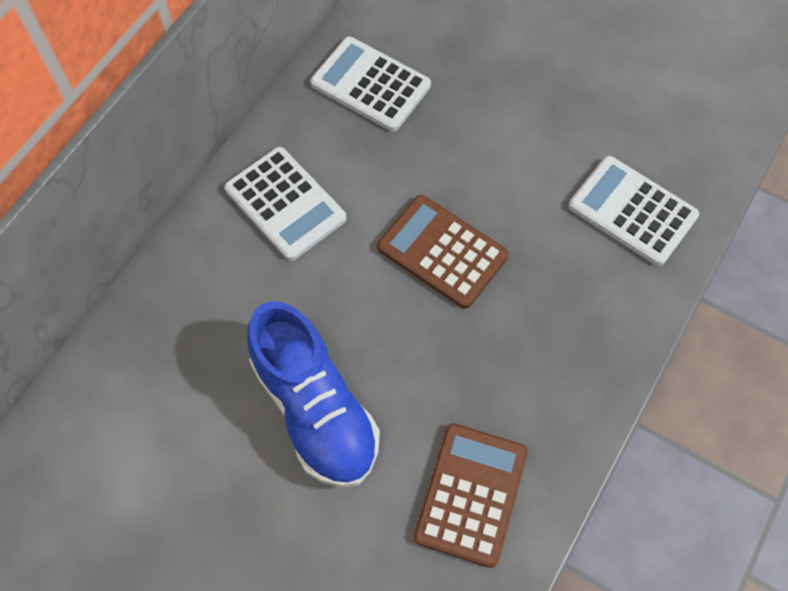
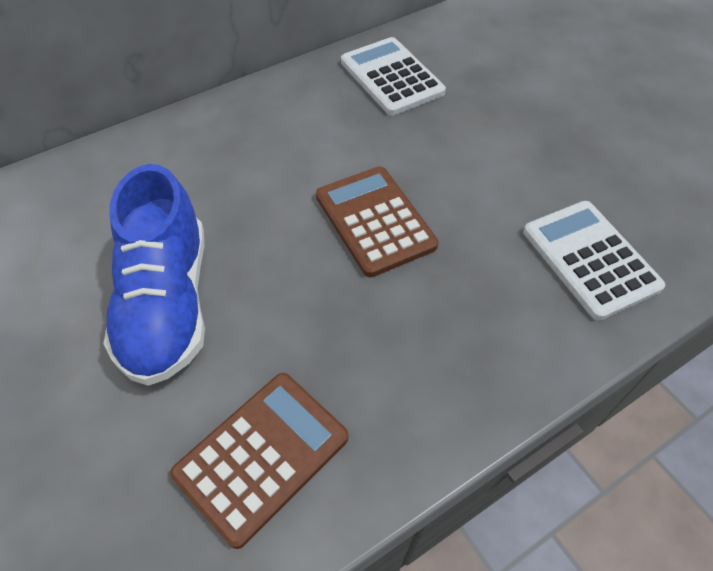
camera: 25 degrees right, 10 degrees down
white calculator [224,147,347,261] -> none

